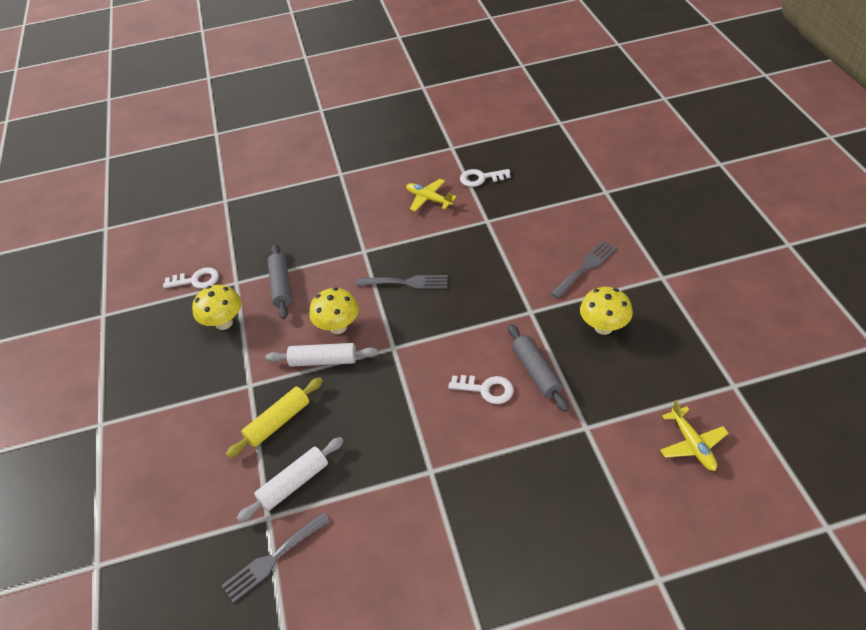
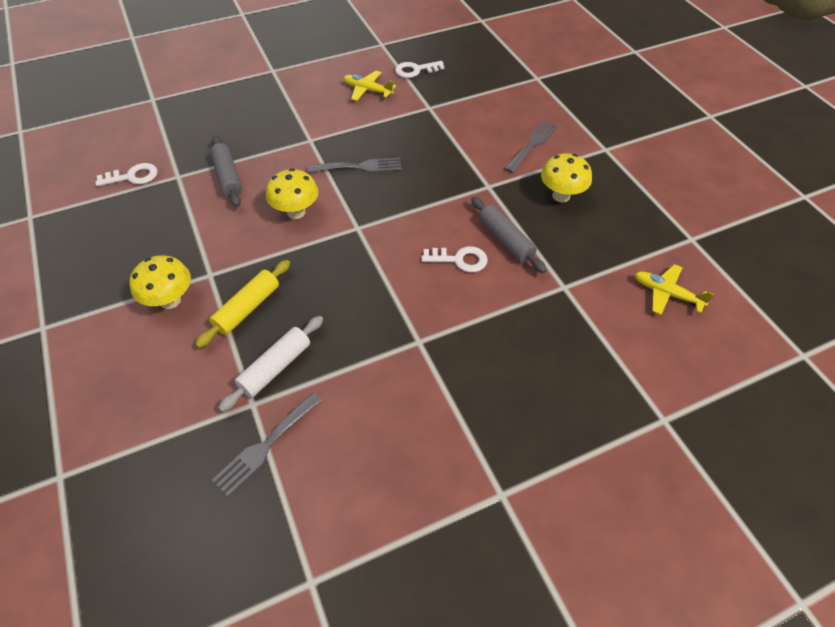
camera: 15 degrees left, 5 degrees up
yellow mushroom [192,285,241,330] -> yellow mushroom moved to [130,255,191,309]
white rolling pin [265,343,378,367] -> none
yellow plane [660,400,728,471] -> yellow plane turned 150 degrees clockwise [635,264,714,315]

